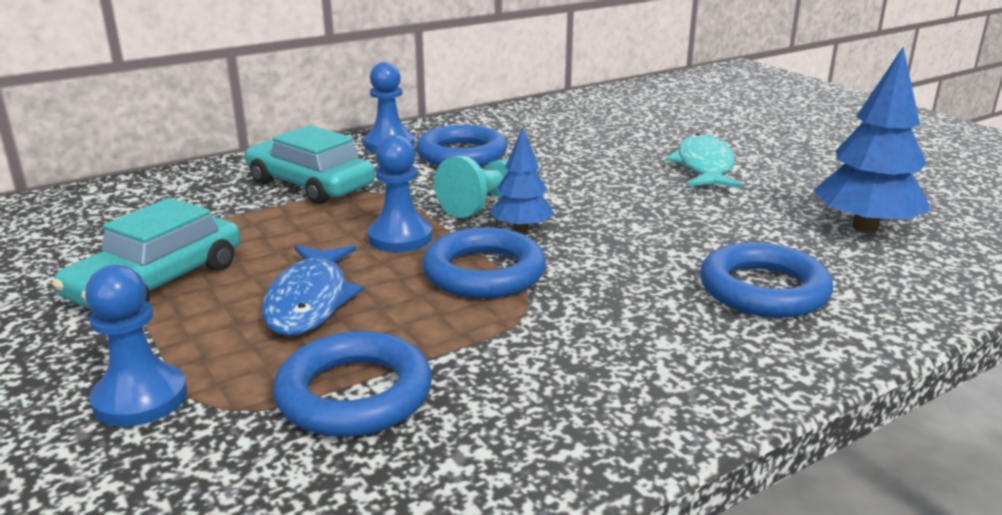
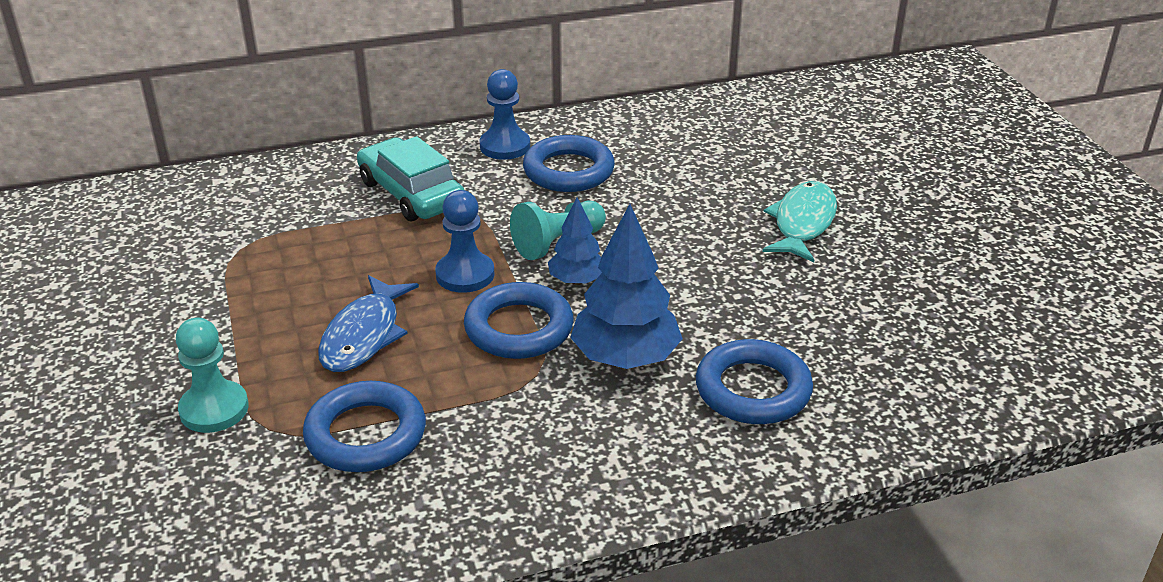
camera: 15 degrees right, 10 degrees up
turquoise car [52,198,241,309] -> none
blue pawn [85,265,187,427] -> turquoise pawn [176,318,249,433]
blue tree [813,47,931,233] -> blue tree moved to [570,204,683,369]

